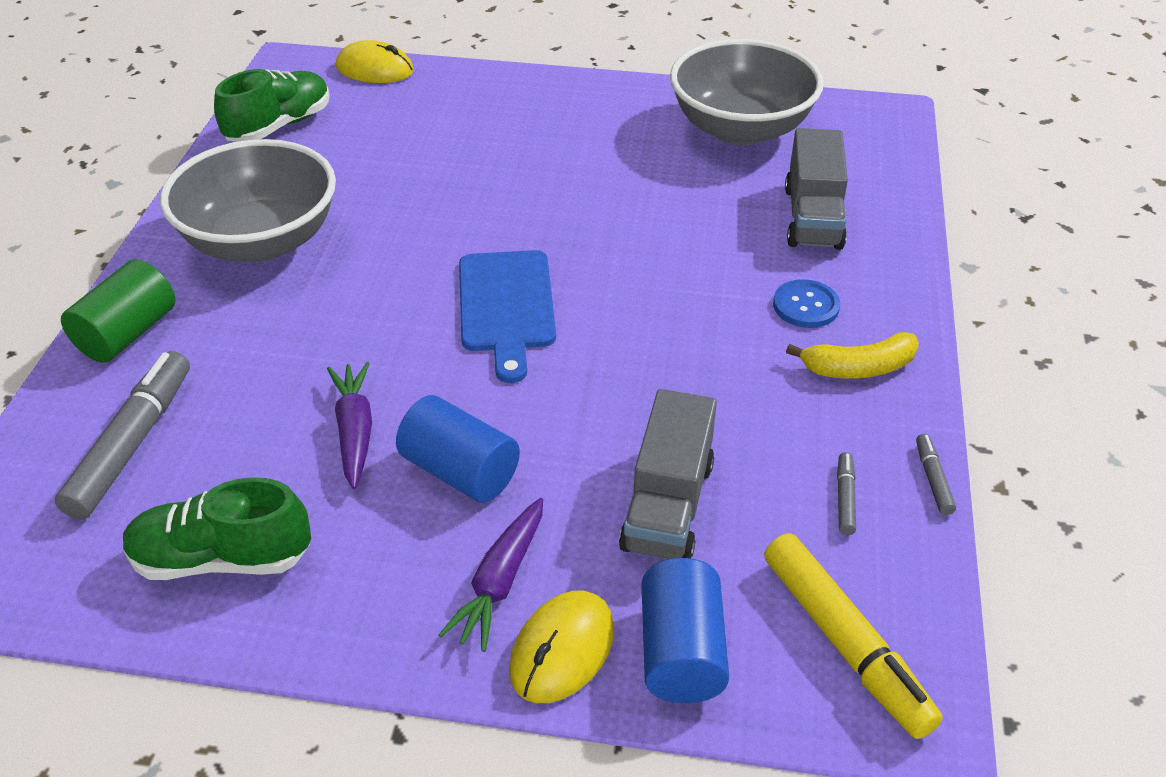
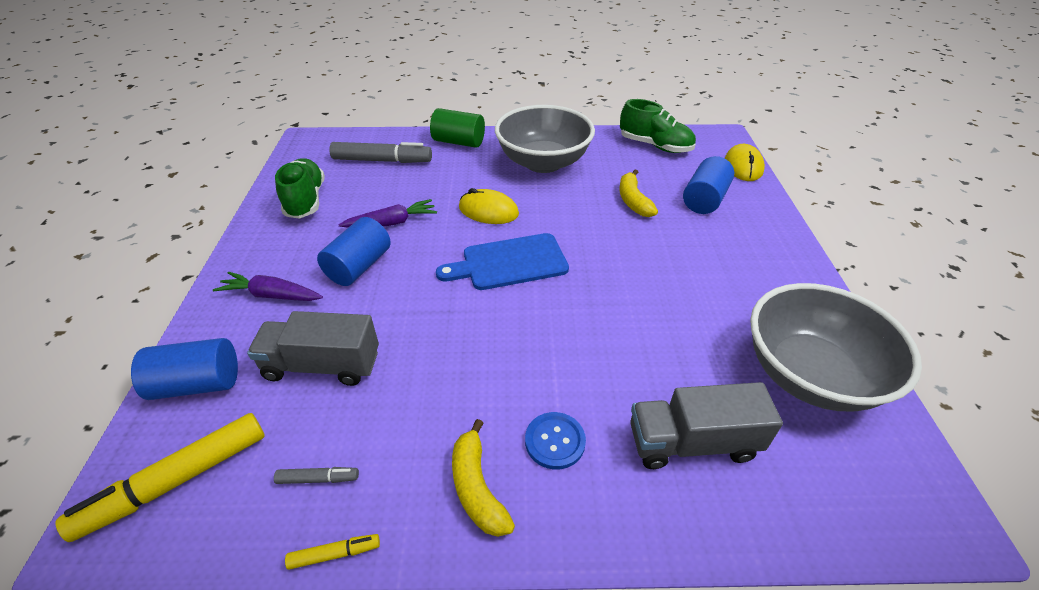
camera: 80 degrees right, 0 degrees up
yellow mouse [509,591,614,703] -> yellow mouse moved to [459,188,519,224]
grey marker [916,434,956,515] -> yellow marker [285,534,380,570]
none -> yellow banana [619,169,658,217]
none -> blue cylinder [683,156,734,214]

